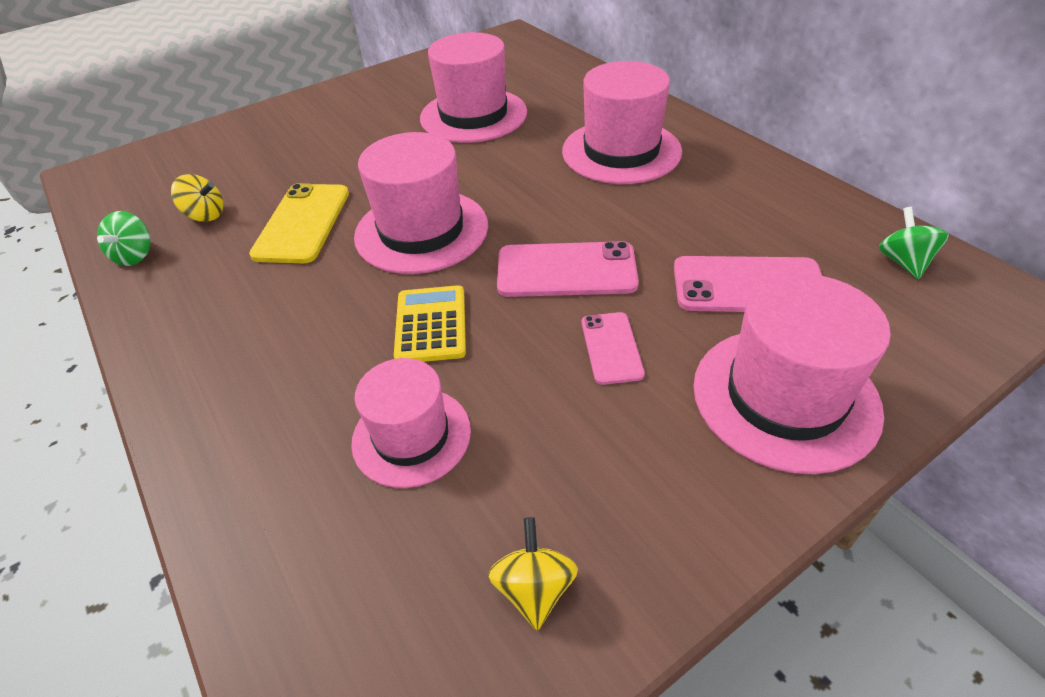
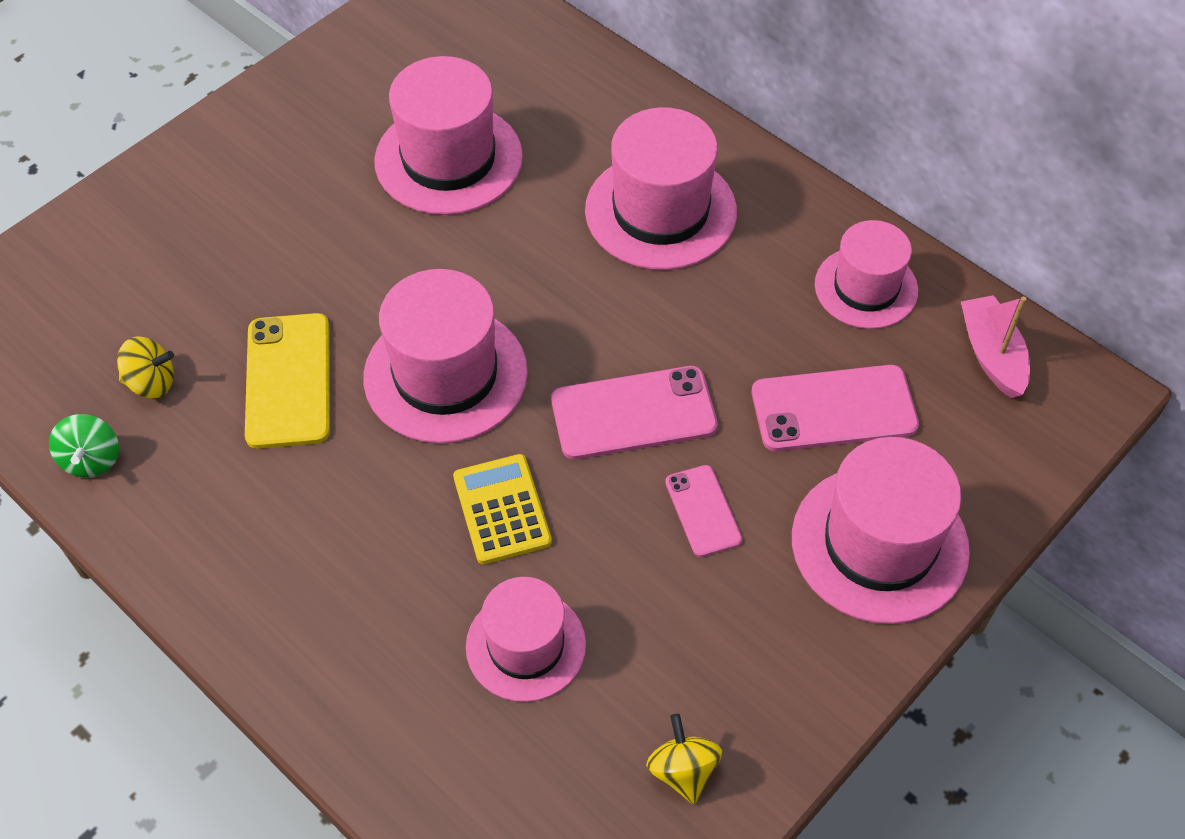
camera: 15 degrees left, 10 degrees up
green spinning top [879,207,949,279] -> pink boat [961,295,1030,398]
none -> pink hat [815,220,918,329]

